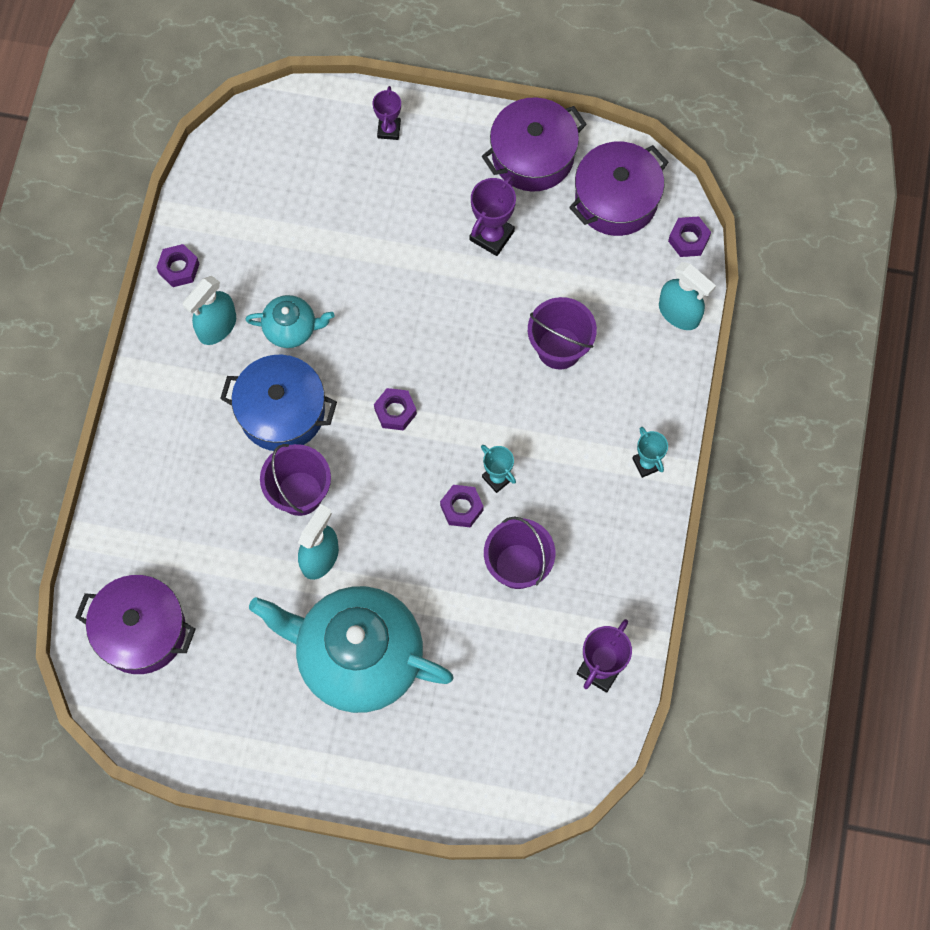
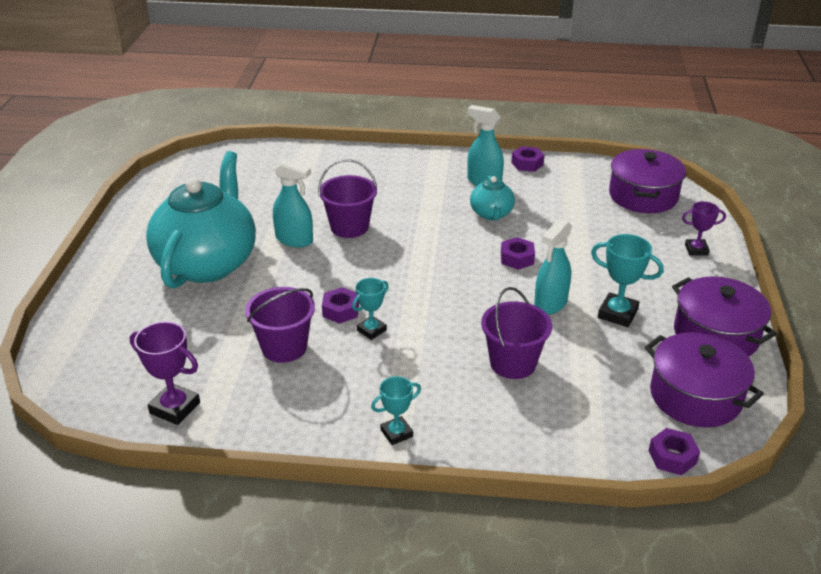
camera: 85 degrees right, 35 degrees down
purple pot [75,575,196,674] -> purple pot moved to [609,149,686,213]
blue pot [220,355,337,451] -> none
purple nut [374,388,417,430] -> purple nut moved to [501,237,535,270]
purple trophy [470,175,516,256] -> turquoise trophy [591,234,664,327]
turquoise spray bottle [659,262,716,330] -> turquoise spray bottle moved to [534,219,572,315]

